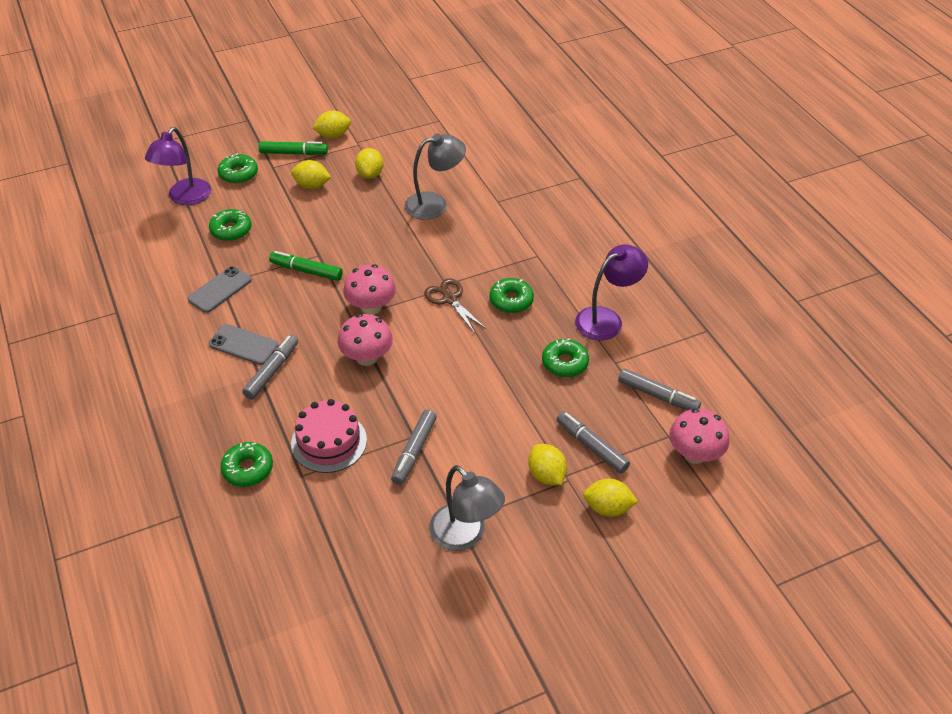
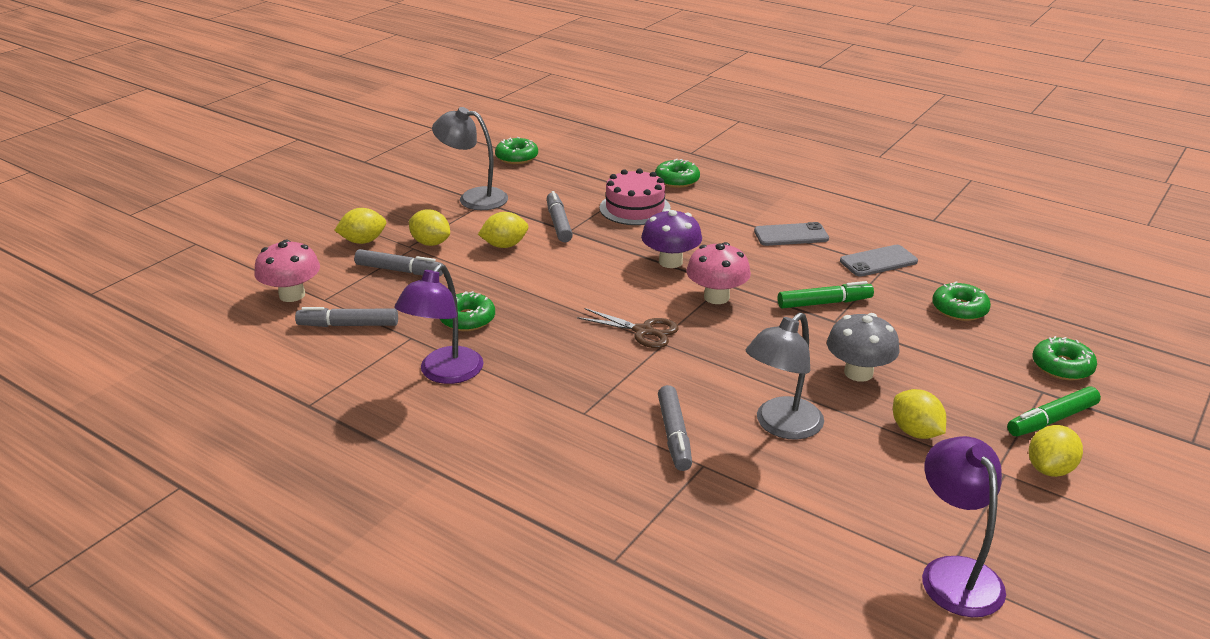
camera: 150 degrees right, 15 degrees down
purple lamp [145,127,211,205] -> purple lamp moved to [922,436,1006,617]
grey phone [188,266,252,313] -> grey phone turned 60 degrees clockwise [840,245,918,277]
grey marker [242,335,298,400] -> grey marker moved to [658,385,692,471]
yellow lemon [291,160,331,189] -> yellow lemon moved to [478,212,529,248]
pink mushroom [338,314,393,366] -> purple mushroom [641,209,702,268]
green donut [489,278,534,313] -> green donut moved to [495,137,538,164]
none -> grey mushroom [827,313,900,382]

